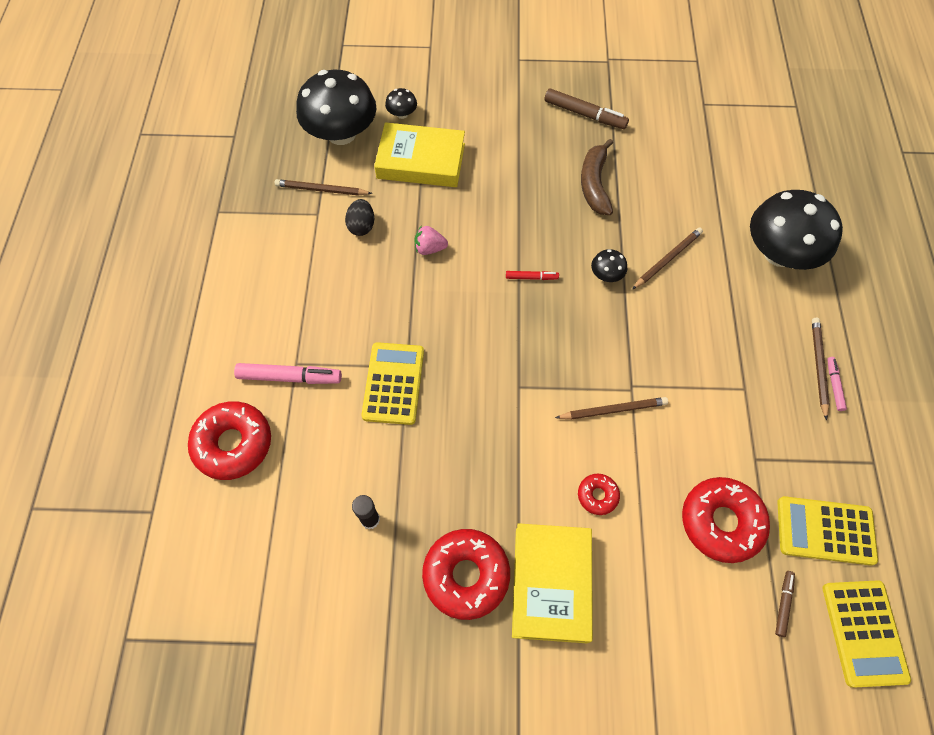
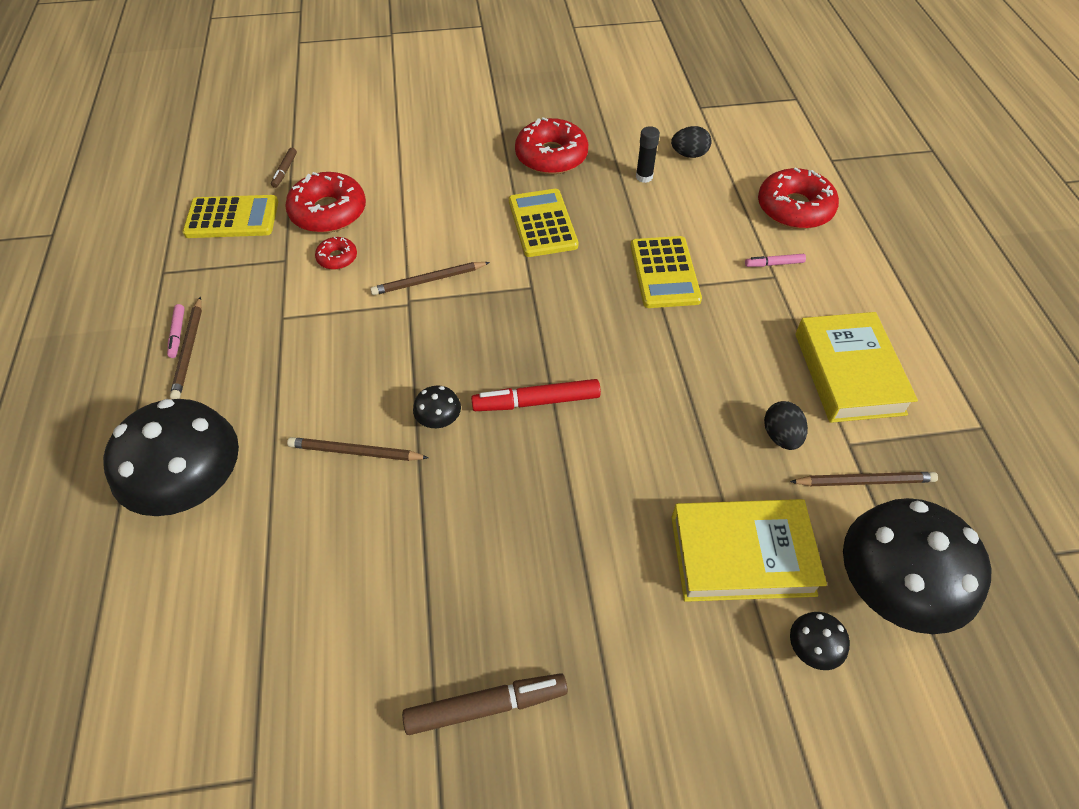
camera: 170 degrees right, 10 degrees down
pink marker [234,363,342,384] -> pink marker [745,254,806,267], size x0.54
pink strawberry [414,226,448,255] -> none
red marker [506,271,559,280] -> red marker [471,379,601,411], size x1.85
yellow book [512,523,593,643] -> yellow book moved to [795,312,918,423]
brown marker [545,88,629,129] -> brown marker turned 150 degrees clockwise [402,673,568,735]
red donut [578,474,620,515] -> red donut moved to [315,237,357,270]
brown banana [581,139,613,215] -> none
brown pencil [632,228,703,289] -> brown pencil turned 60 degrees clockwise [287,437,429,461]
yellow calculator [822,580,911,688] -> yellow calculator moved to [509,189,578,257]
none -> black egg [671,126,711,158]

